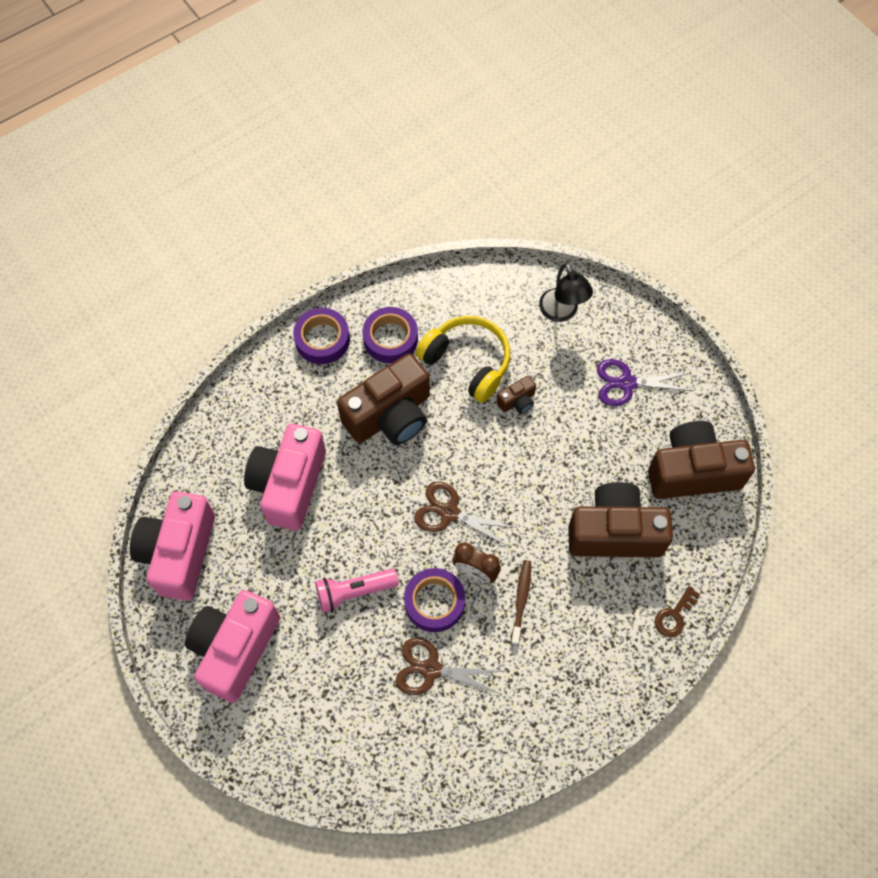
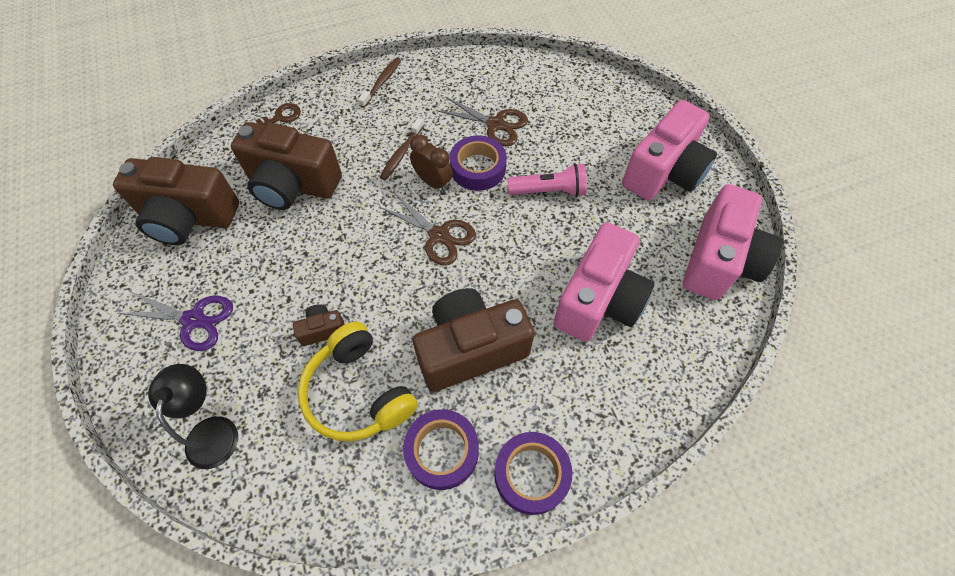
camera: 165 degrees left, 5 degrees down
none -> brown toothbrush [358,58,401,108]

